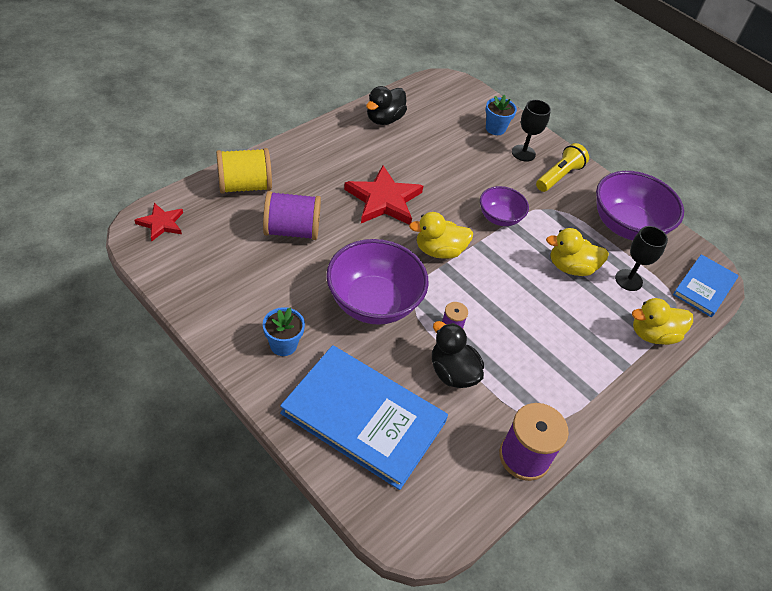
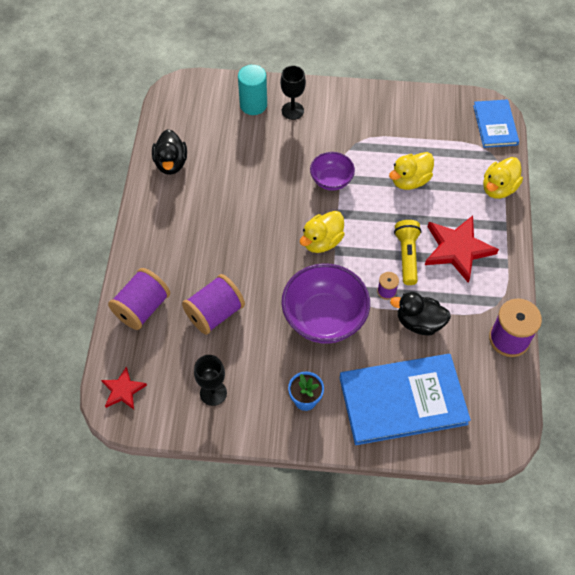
camera: 35 degrees left, 10 degrees up
yellow spool [216,148,272,194] -> purple spool [108,268,170,330]
red star [344,165,423,225] -> red star moved to [425,216,499,283]
blue flower pot [486,95,517,135] -> turquoise cylinder [238,65,267,115]
yellow flashlight [536,143,589,192] -> yellow flashlight moved to [394,220,421,285]
purple bowl [596,171,684,240] -> none
black goblet [615,226,668,291] -> black goblet moved to [194,355,227,406]

